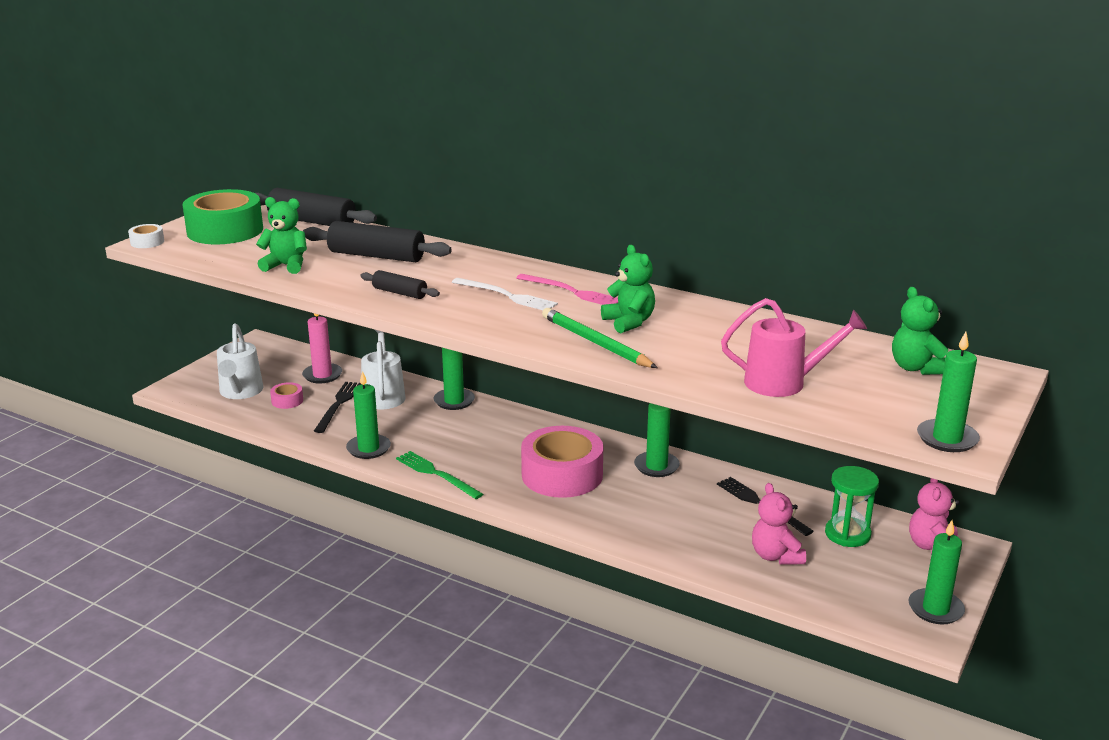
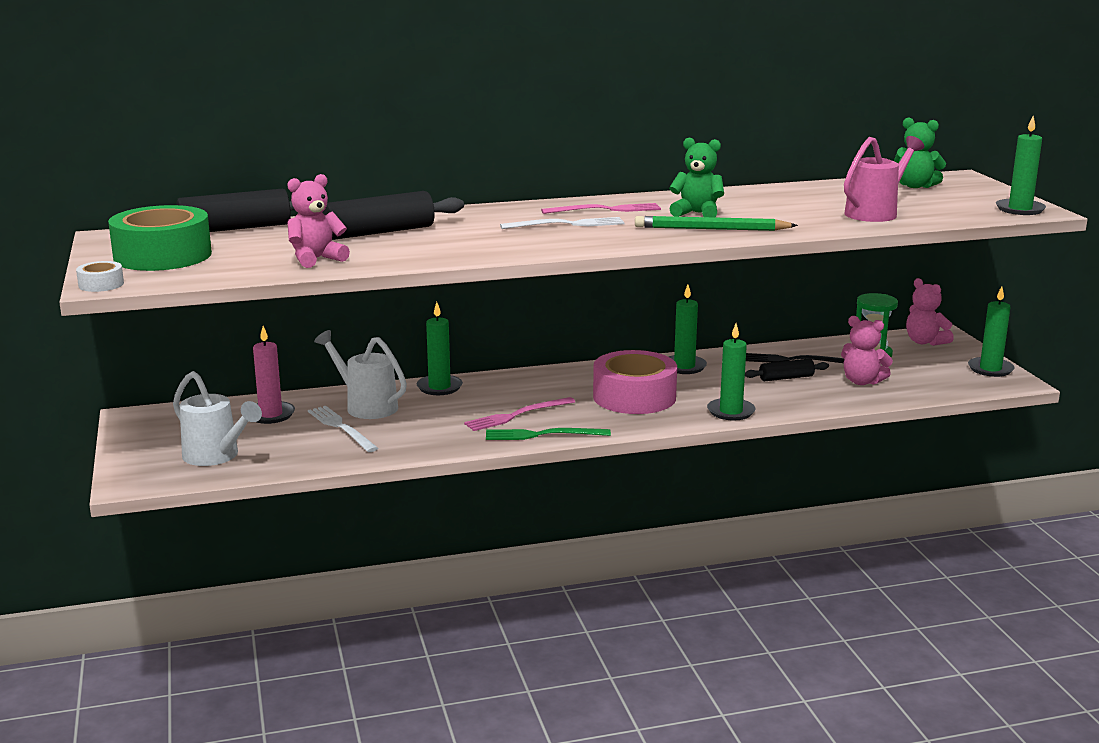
camera: 45 degrees left, 5 degrees down
green teddy bear [256,197,307,274] -> pink teddy bear [287,174,350,268]
pink tape [270,382,303,409] -> none
black fork [314,382,361,433] -> white fork [308,406,378,452]
green candle [346,371,391,459] -> green candle moved to [707,323,755,421]
black rolling pin [360,270,440,299] -> black rolling pin moved to [745,359,829,381]
none -> pink fork [464,397,575,431]

